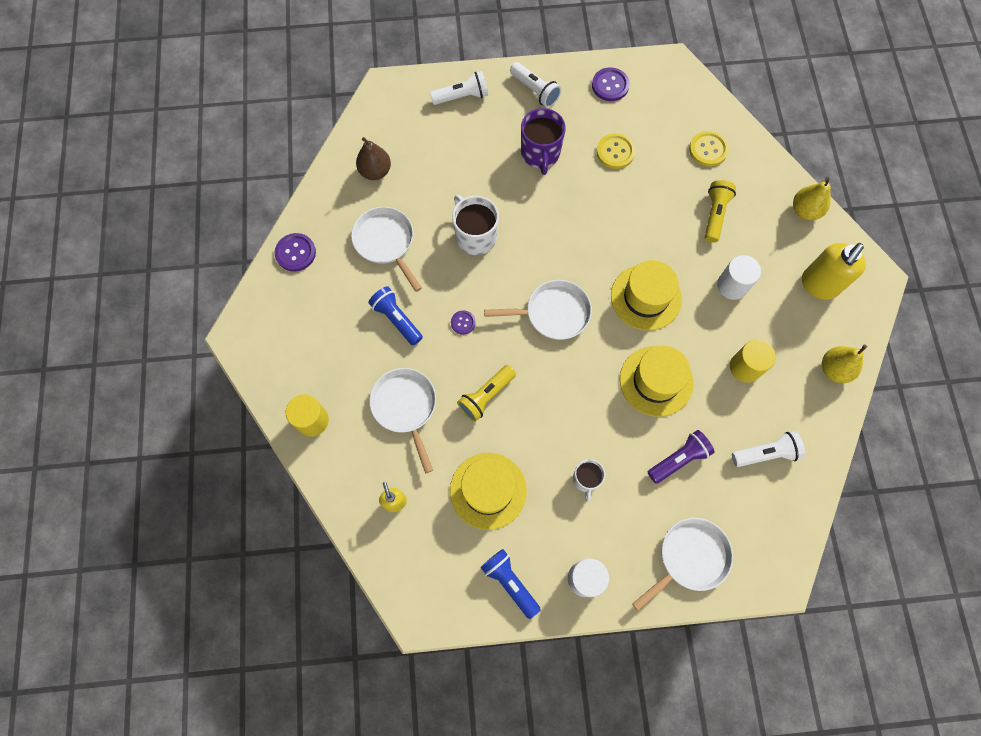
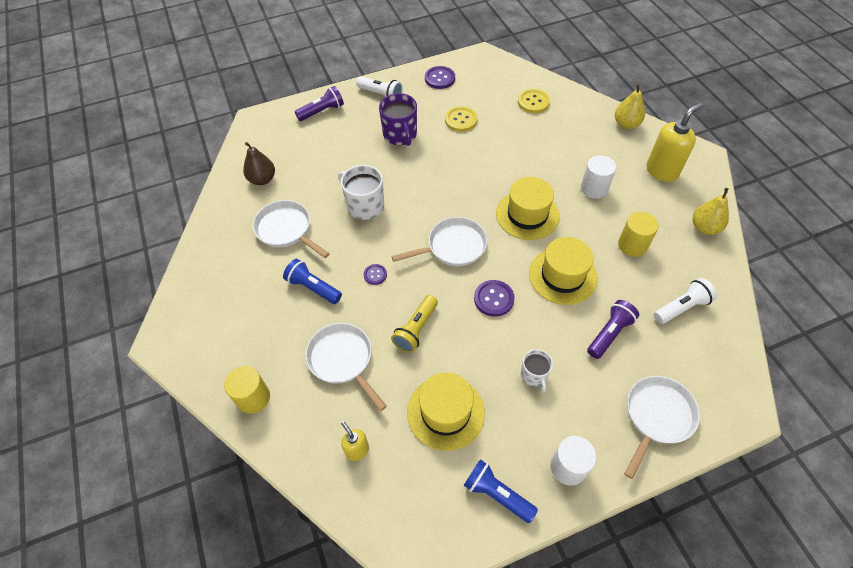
camera: 15 degrees left, 15 degrees down
purple button [275,233,316,272] -> purple button moved to [474,280,515,317]
white flashlight [430,71,488,105] -> purple flashlight [295,86,344,121]
yellow flashlight [705,180,736,243] -> none
yellow soap dispenser [802,243,866,300] -> yellow soap dispenser turned 150 degrees counterclockwise [647,102,703,182]

